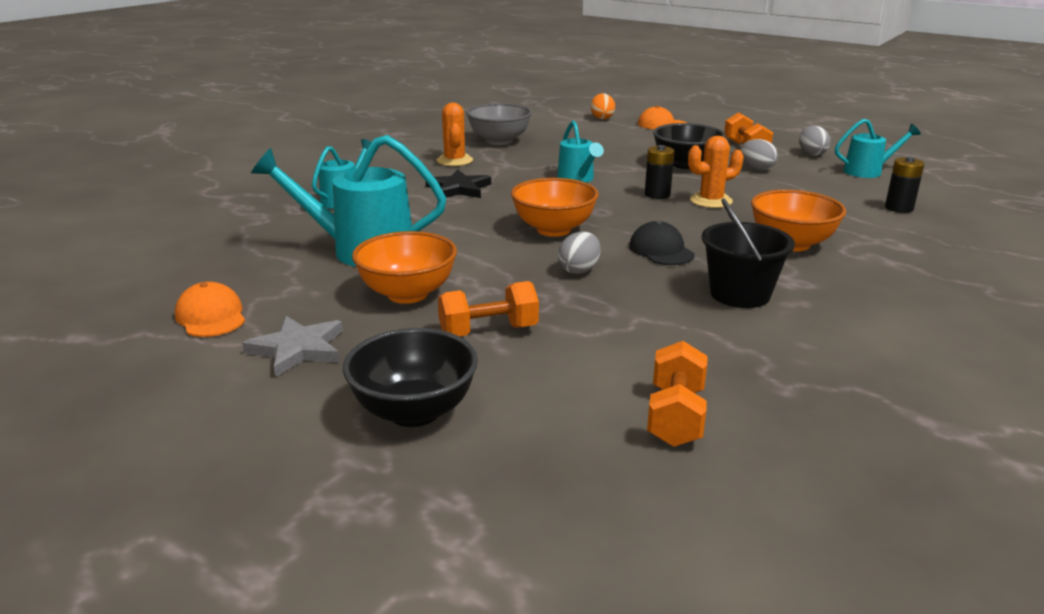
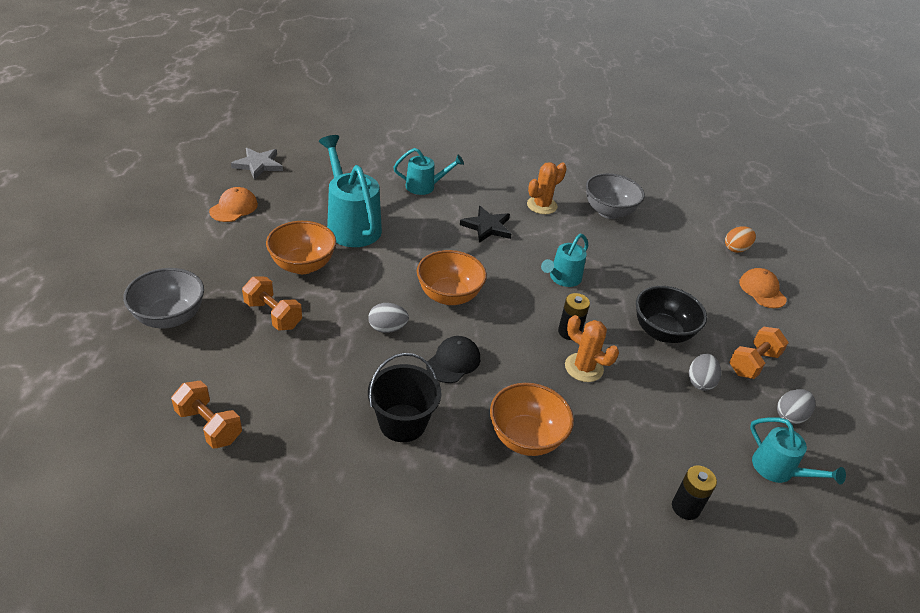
camera: 55 degrees right, 15 degrees up
grey star [242,316,343,377] -> grey star moved to [231,148,283,180]
black bowl [343,328,478,427] -> grey bowl [123,268,204,328]
orange dumbbell [647,341,707,447] -> orange dumbbell turned 60 degrees clockwise [171,381,242,449]

